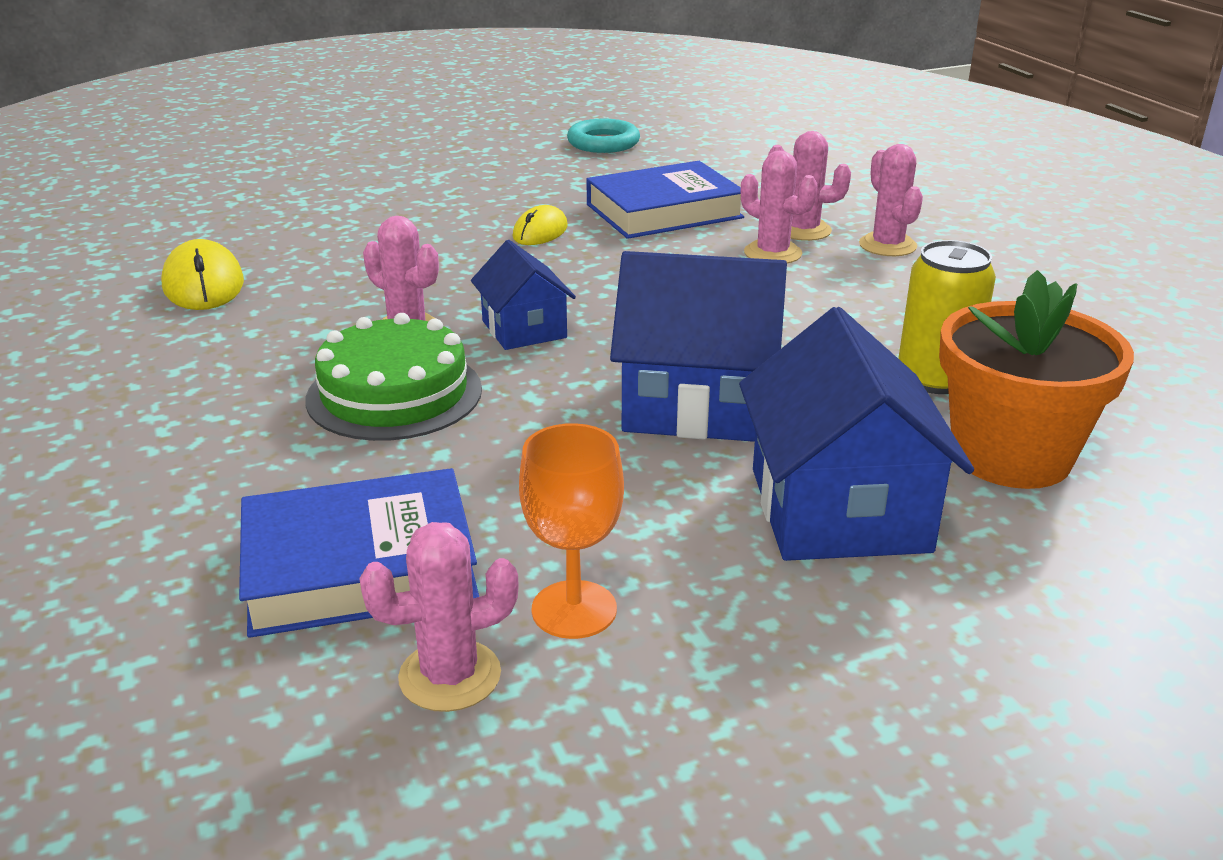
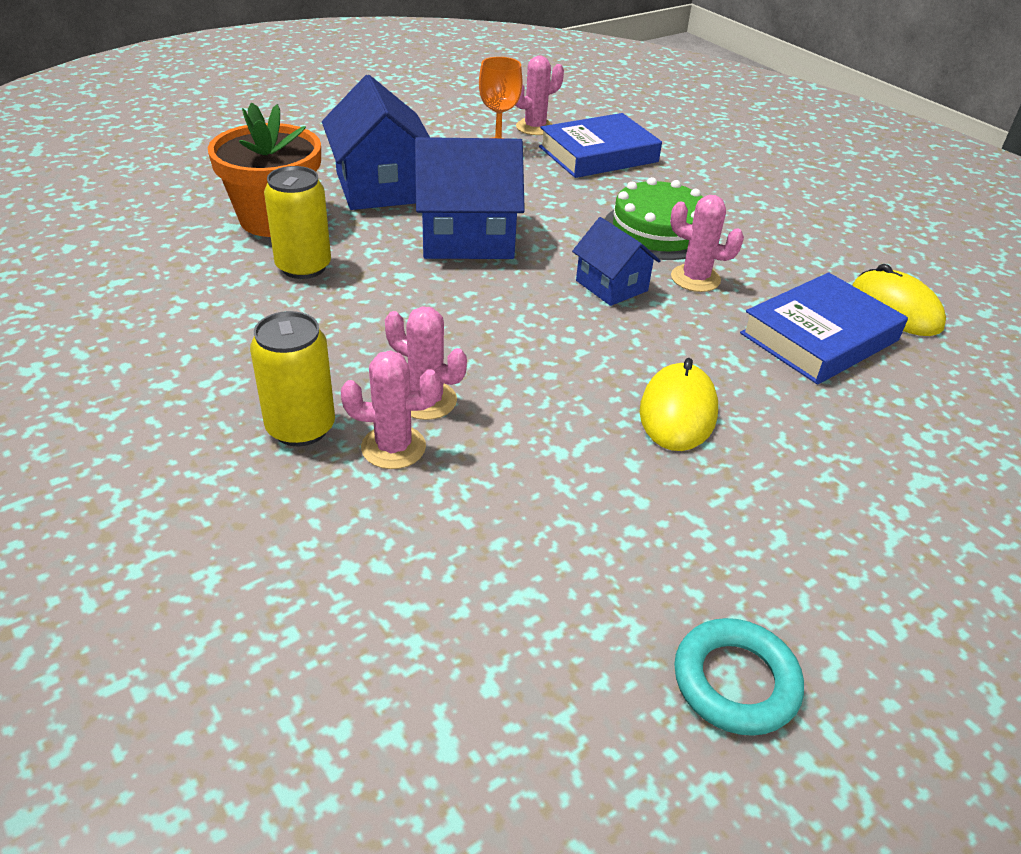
camera: 165 degrees right, 10 degrees up
yellow mouse [513,205,568,245] -> yellow mouse [640,358,718,451], size x1.51
blue book [586,161,744,239] -> blue book moved to [740,272,908,384]
pink cactus [859,144,923,256] -> yellow can [250,311,335,446]

